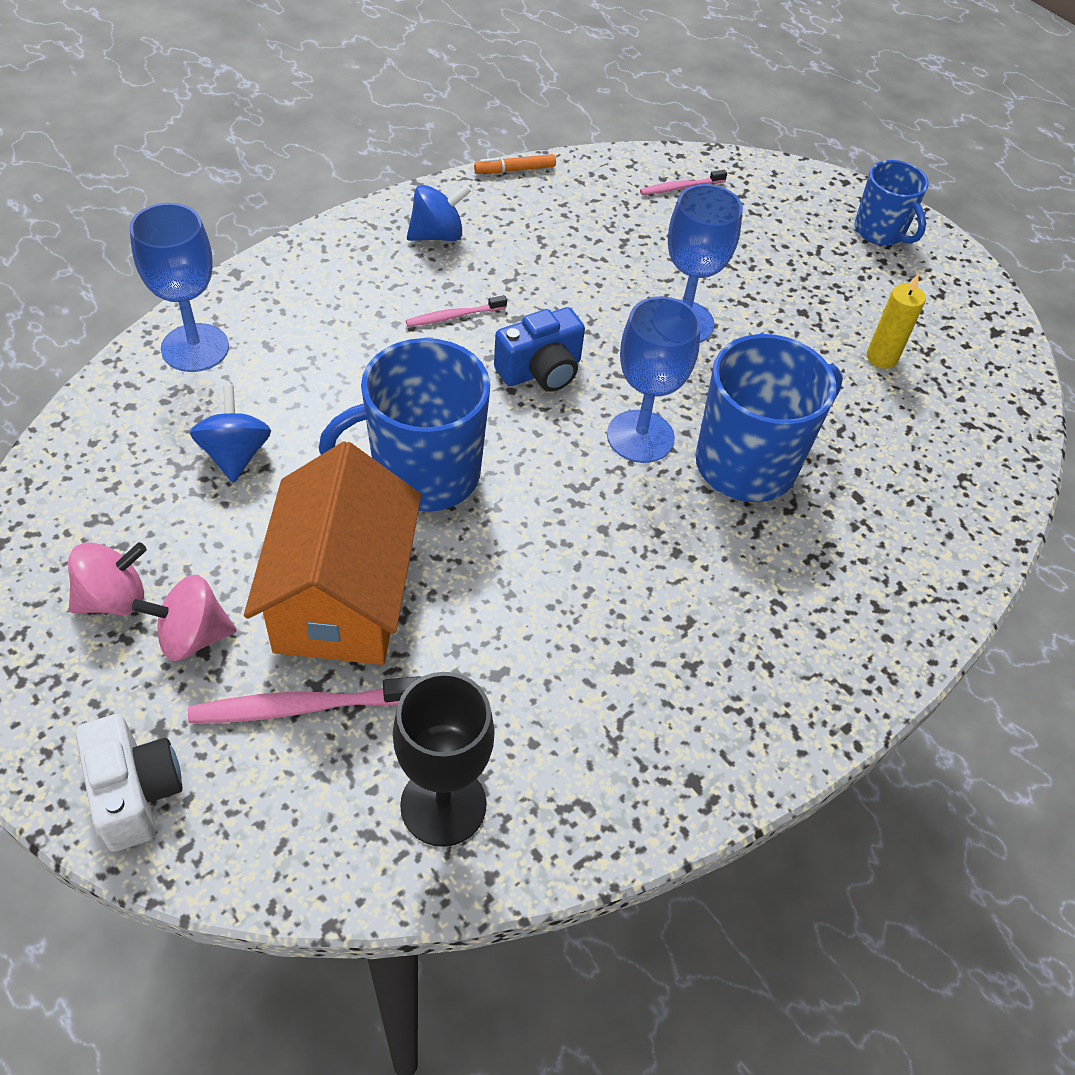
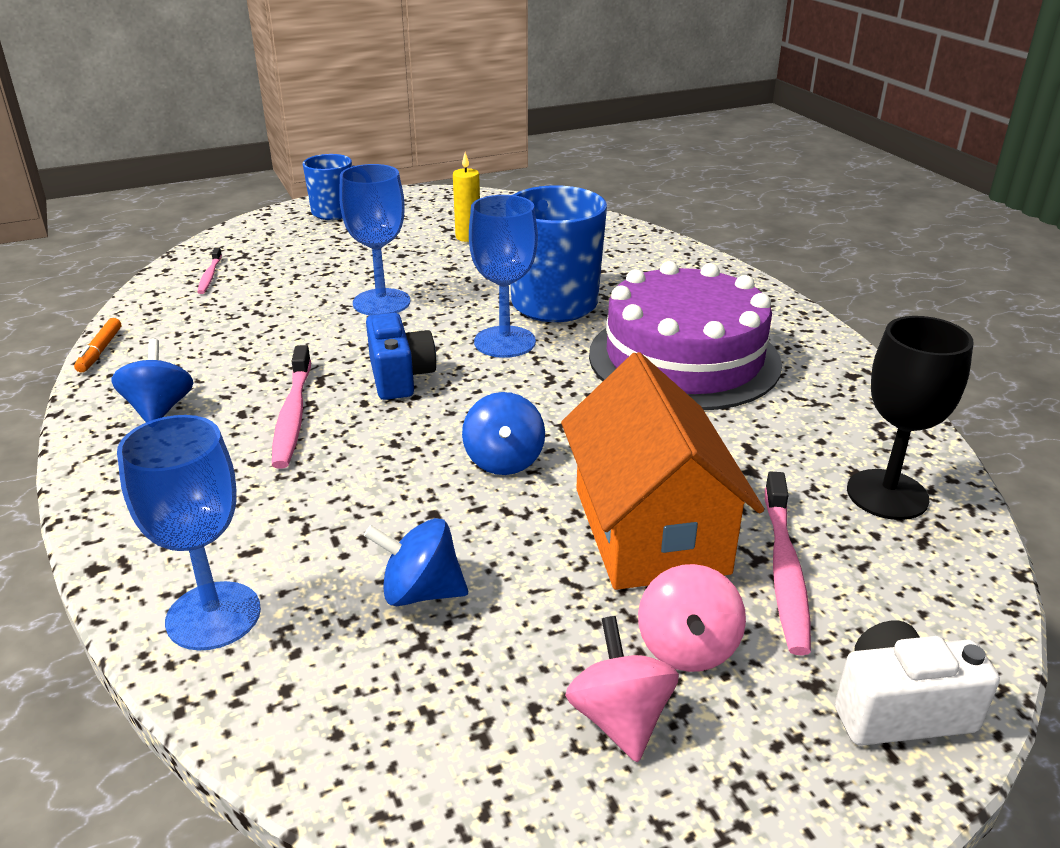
camera: 70 degrees left, 20 degrees down
orange house [244,441,421,665] -> orange house turned 60 degrees clockwise [561,352,764,590]
blue mug [319,338,490,512] -> blue spinning top [462,392,545,475]
pink toothbrush [406,295,507,327] -> pink toothbrush [272,345,311,469], size x1.71
none -> purple cake [589,261,782,410]

